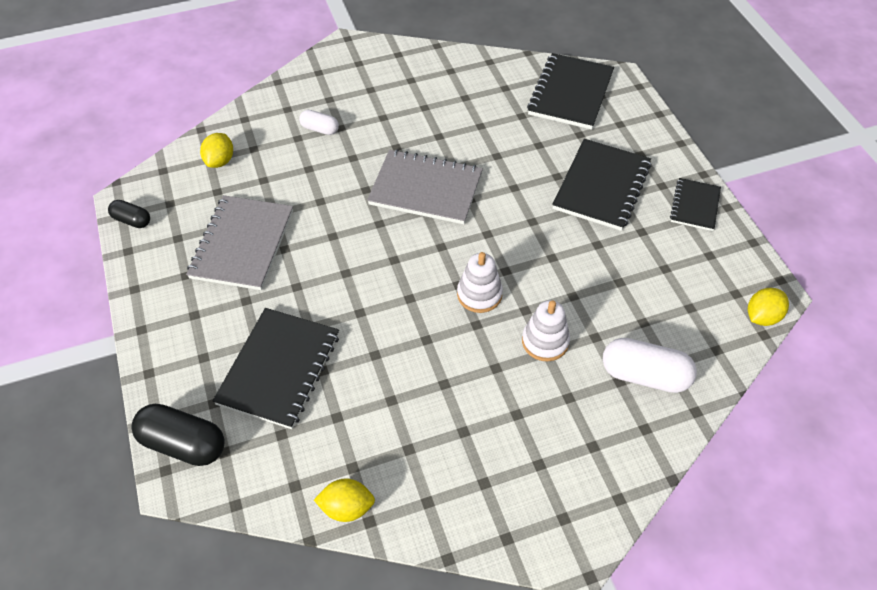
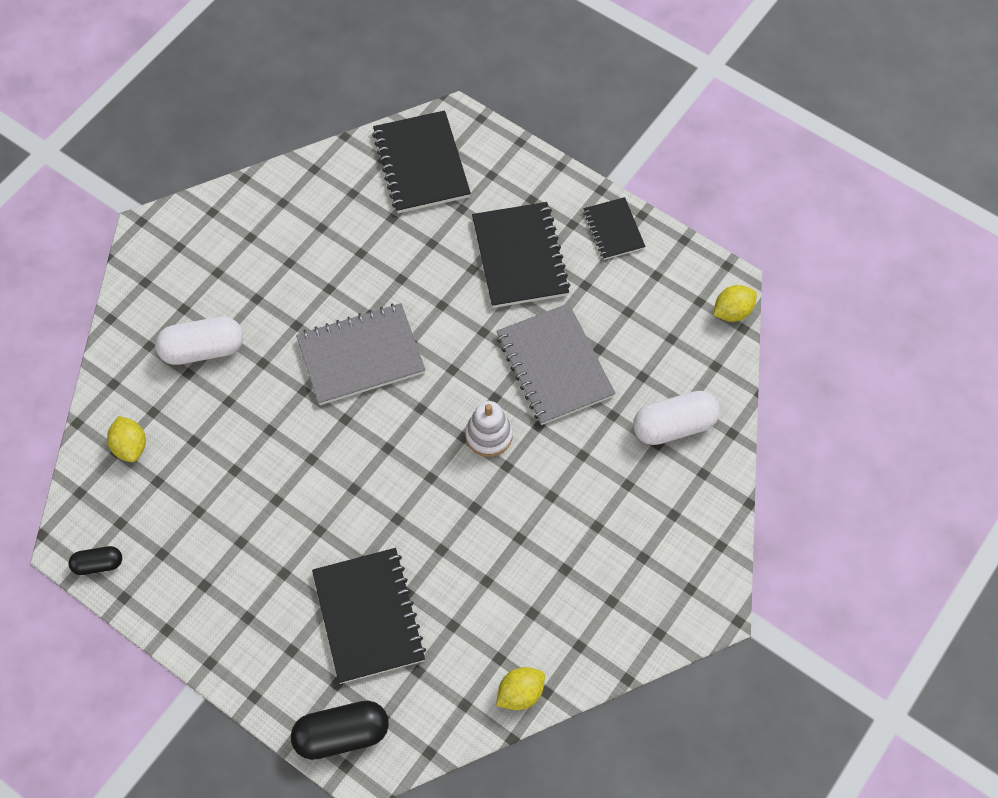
camera: 35 degrees left, 10 degrees up
grey notebook [186,195,293,290] -> grey notebook moved to [496,303,616,425]
white capsule [299,110,339,135] -> white capsule [155,317,243,365], size x1.77
white stacking toy [522,300,570,361] -> none
yellow lemon [748,288,789,326] -> yellow lemon turned 45 degrees clockwise [713,285,757,322]

